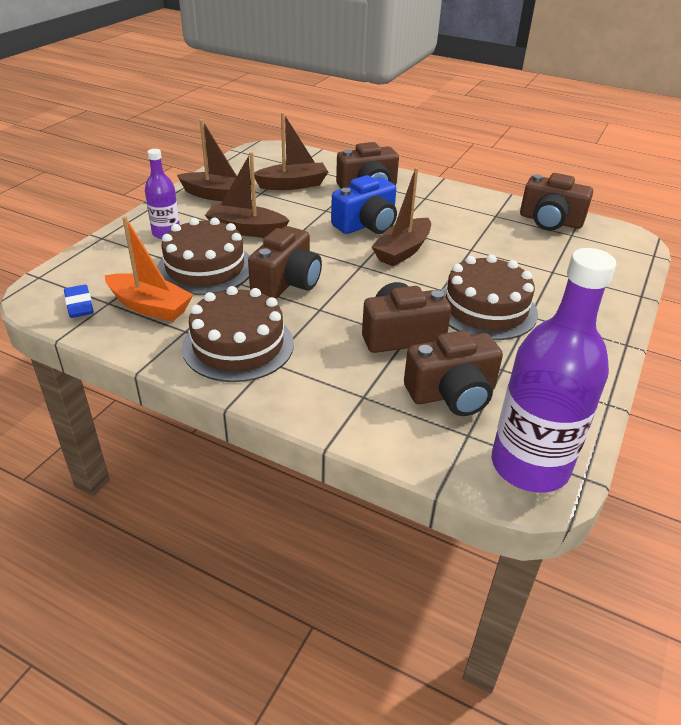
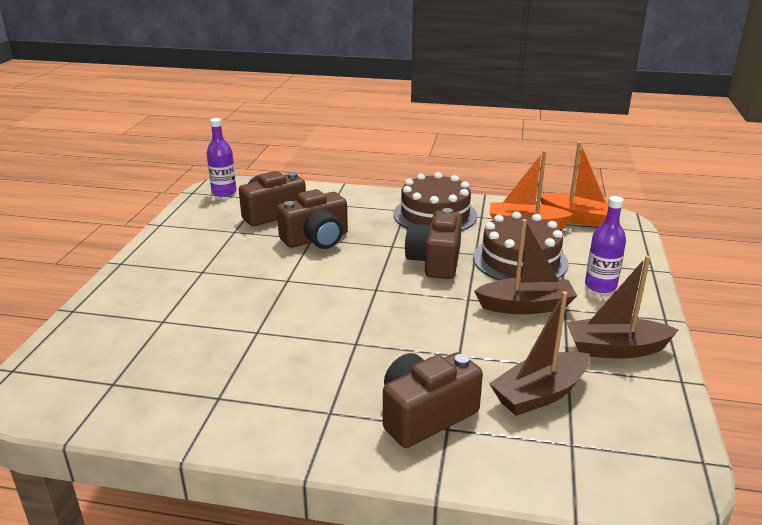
camera: 165 degrees right, 10 degrees down
blue eraser [64,285,94,318] -> orange boat [540,142,608,227]
blue camera [331,175,397,234] -> none
brown boat [372,167,431,266] -> none
brown cake [441,255,538,340] -> none
purple bottle [492,248,616,493] -> purple bottle [206,118,237,197], size x0.53
brown camera [520,173,593,231] -> none

